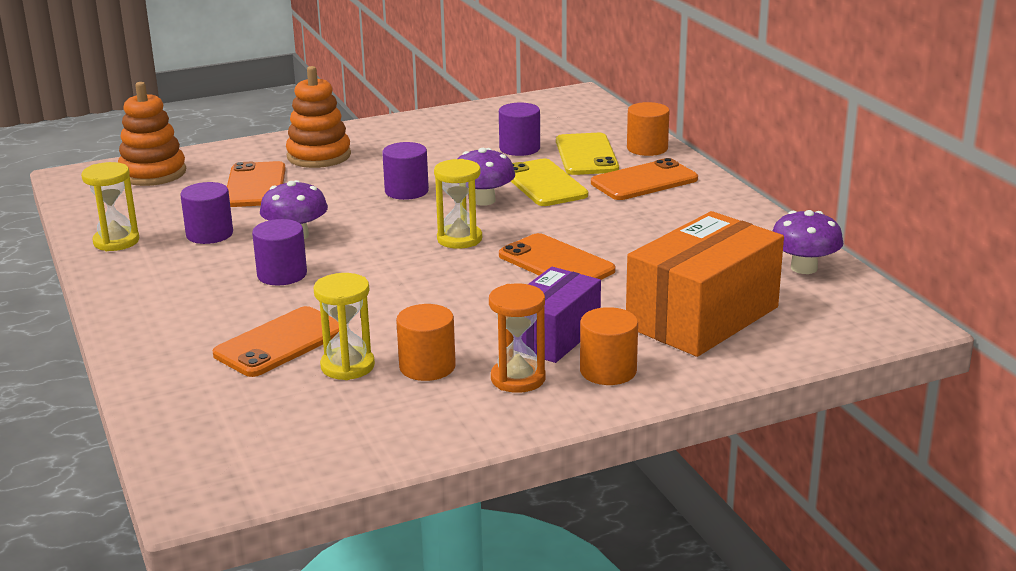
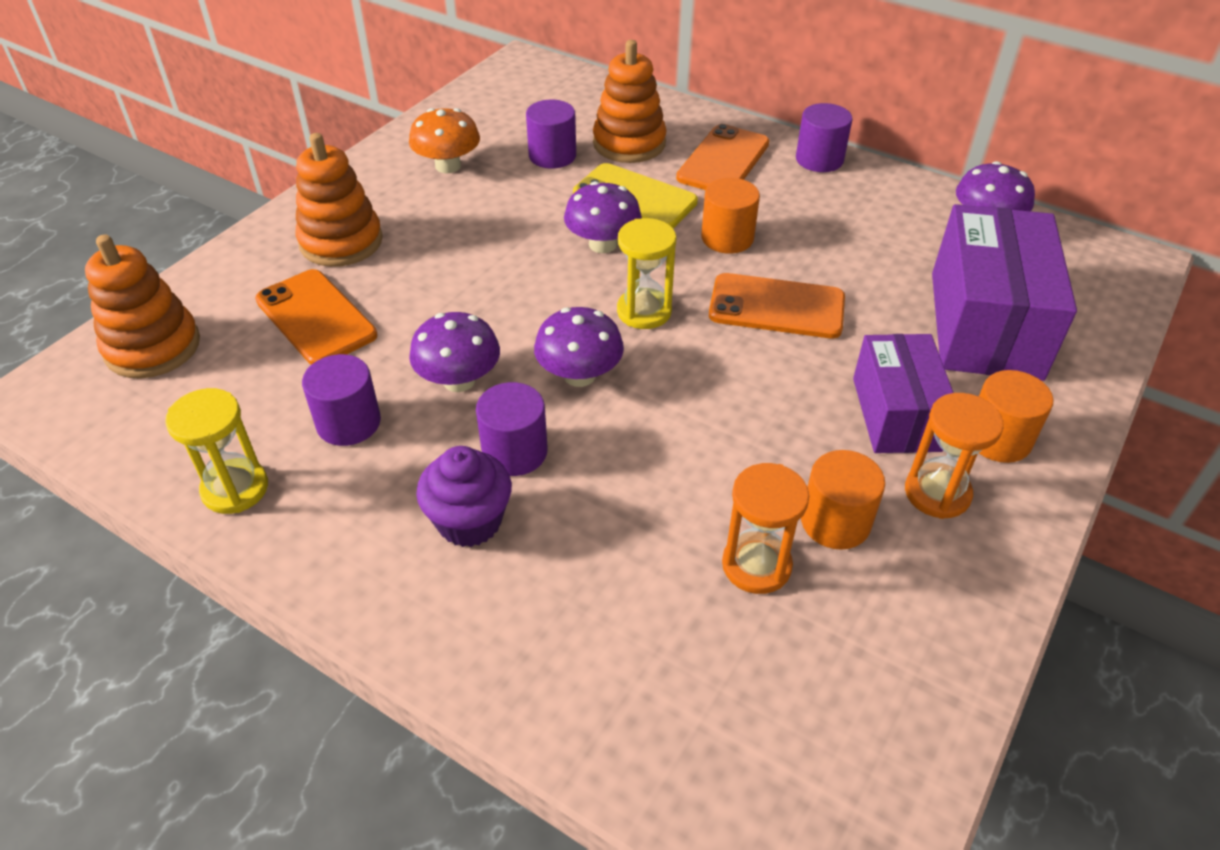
camera: 35 degrees left, 20 degrees up
orange phone [213,306,339,377] -> none
yellow hourglass [313,273,375,380] -> orange hourglass [722,463,809,594]
purple cylinder [382,142,429,200] -> purple cylinder moved to [796,103,853,172]
yellow phone [556,133,619,175] -> orange stacking toy [593,40,667,163]
orange box [626,211,784,357] -> purple box [932,204,1077,381]
orange cylinder [627,102,670,156] -> orange cylinder moved to [701,178,760,254]
none -> orange mushroom [409,108,480,174]
none -> purple cupcake [416,446,512,547]
none -> purple mushroom [534,307,624,387]

